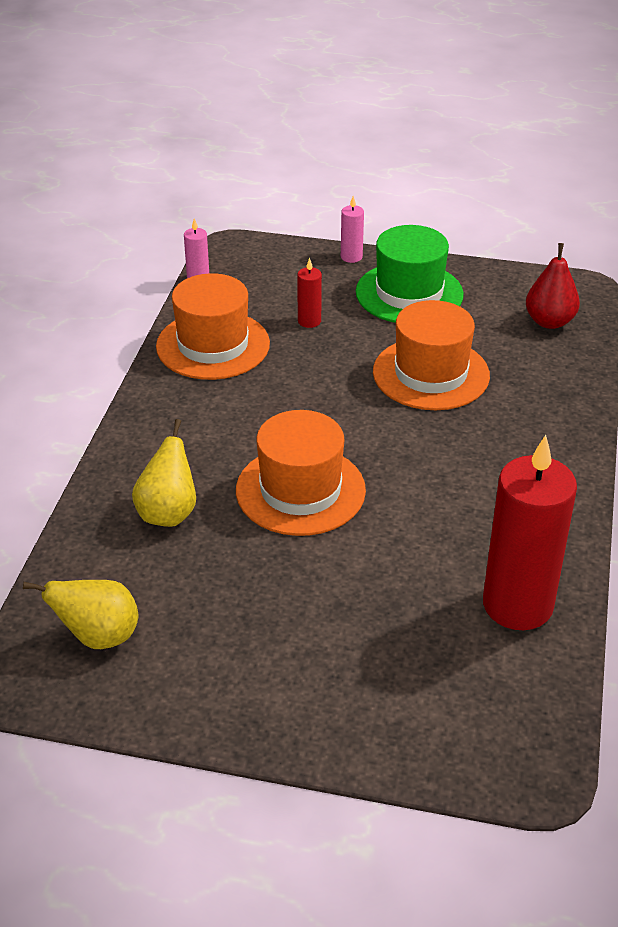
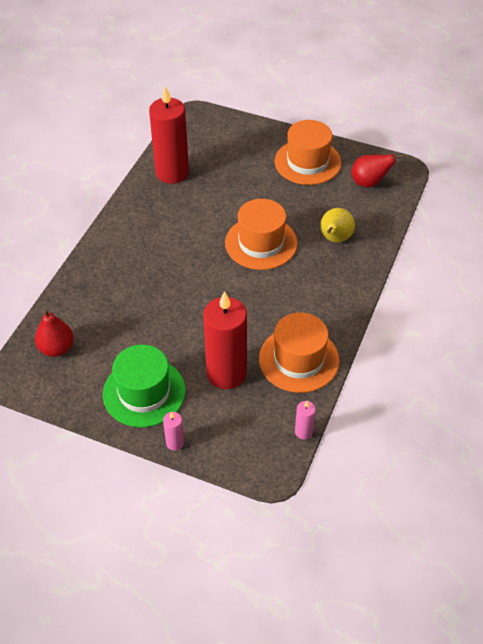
camera: 170 degrees left, 10 degrees up
yellow pear [23,580,138,649] -> red pear [351,154,405,187]
red candle [297,258,322,328] -> red candle [203,291,247,389], size x2.33
orange hat [373,300,490,410] -> orange hat moved to [275,120,341,185]

